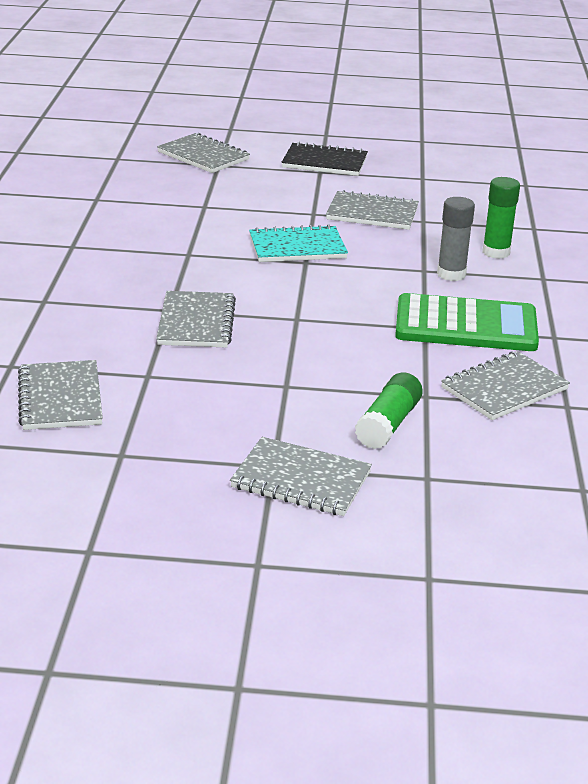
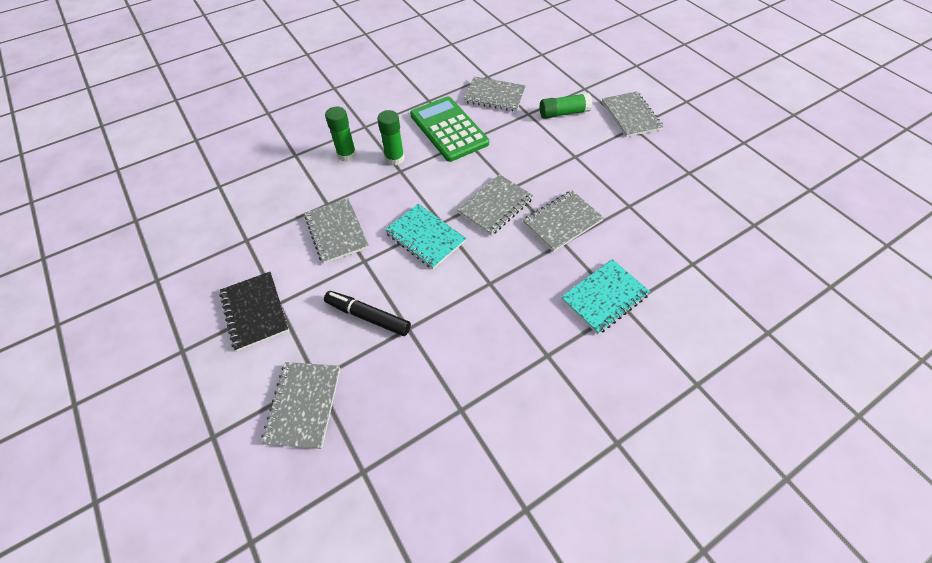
camera: 125 degrees left, 25 degrees up
grey notebook [18,360,103,430] -> grey notebook moved to [457,174,533,236]
grey glue stick [437,197,475,281] -> green glue stick [377,110,405,165]
none -> black marker [324,291,411,336]
none -> turquoise notebook [561,259,650,335]

